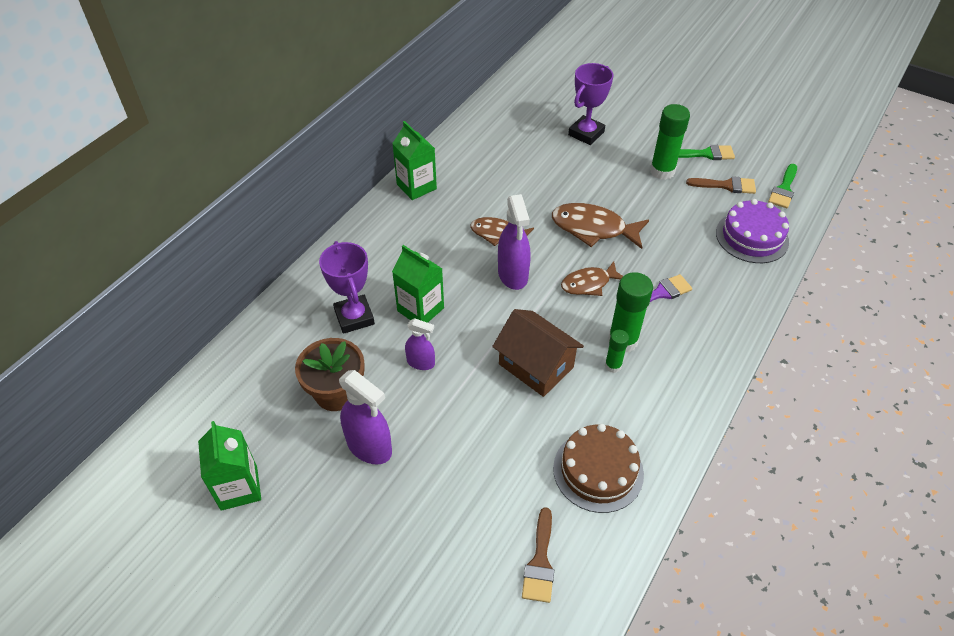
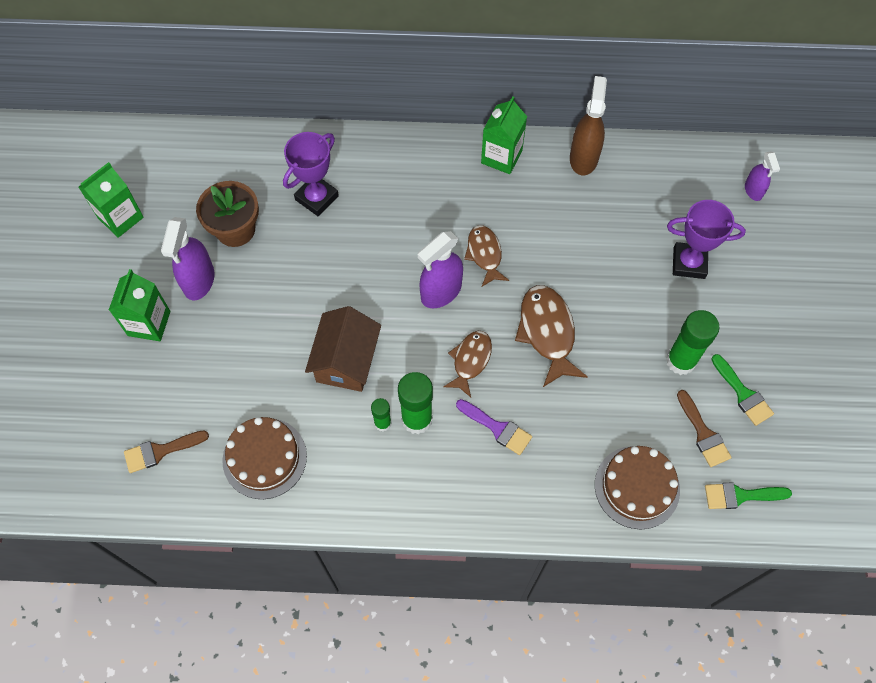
camera: 60 degrees right, 15 degrees up
green carton [392,245,444,323] -> green carton moved to [109,269,170,341]
purple spray bottle [405,318,435,370] -> purple spray bottle moved to [745,151,780,201]
brown fish [561,261,623,296] -> brown fish turned 75 degrees clockwise [443,331,492,397]
purple cake [716,199,789,263] -> brown cake [595,446,680,530]
none -> brown spray bottle [570,76,607,175]

